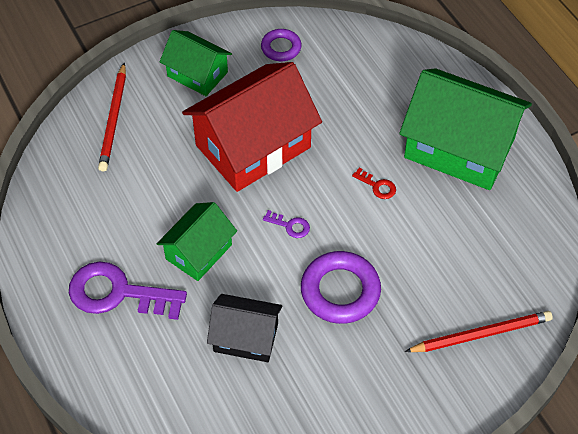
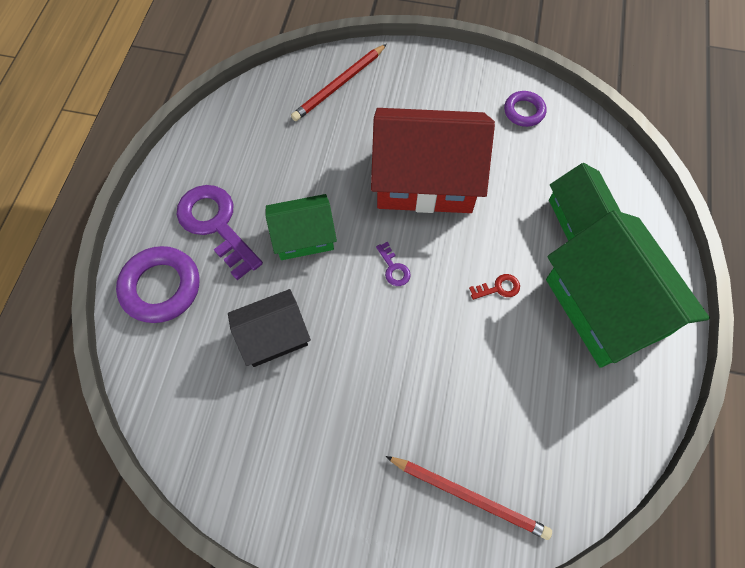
camera: 40 degrees right, 10 degrees up
green house [160,30,232,96] -> green house moved to [549,163,621,241]
black house [207,294,282,362] -> black house turned 75 degrees counterclockwise [228,289,311,367]
purple ring [301,251,381,324] -> purple ring moved to [116,246,199,323]
red key [352,168,396,199] -> red key turned 90 degrees counterclockwise [469,274,520,300]

